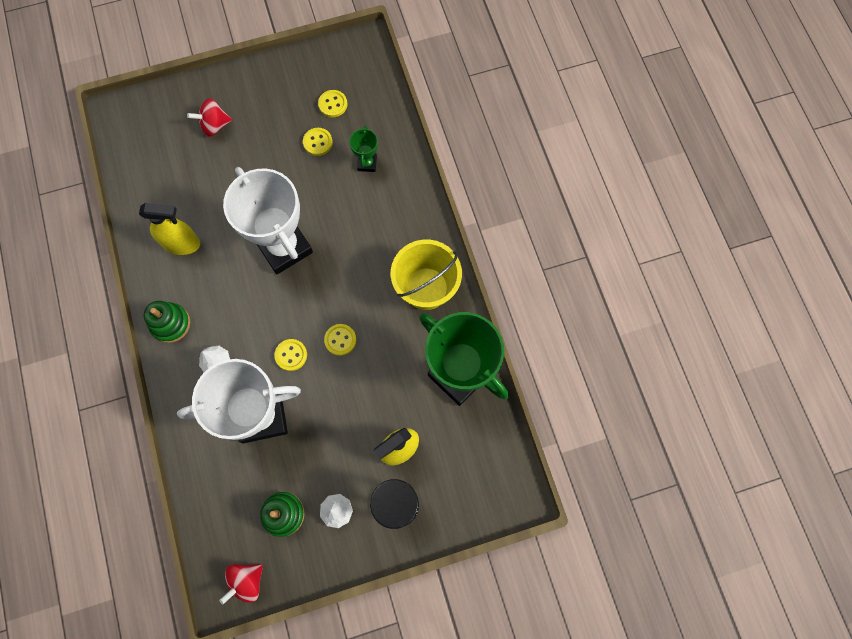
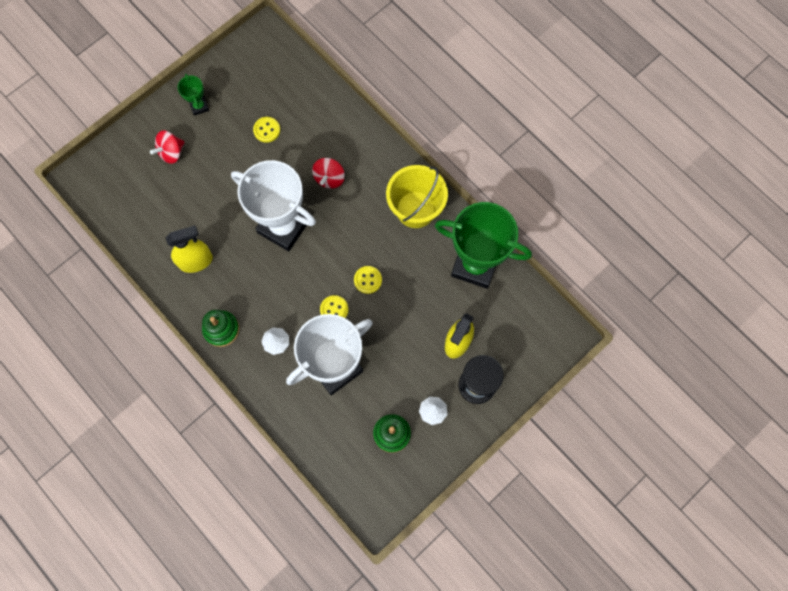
camera: 25 degrees left, 0 degrees up
red spinning top [219,564,263,604] -> red spinning top moved to [312,158,345,189]
yellow button [318,90,347,117] -> none
green trophy [349,125,378,172] -> green trophy moved to [178,74,209,116]

